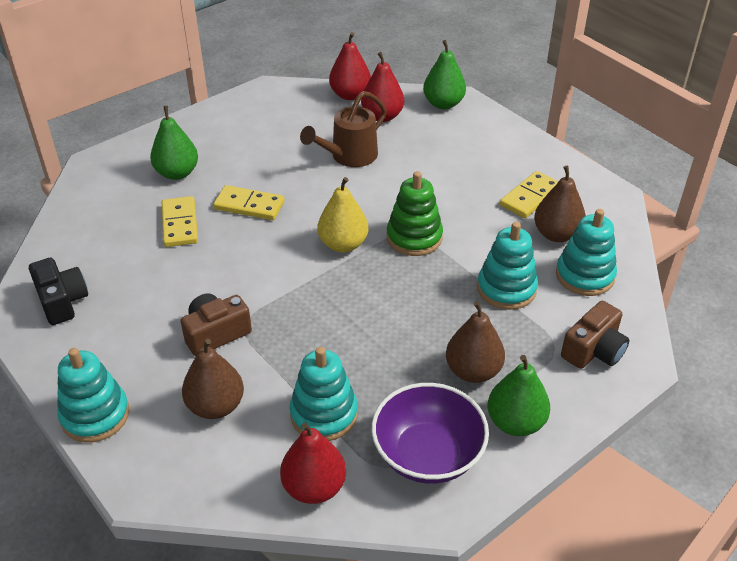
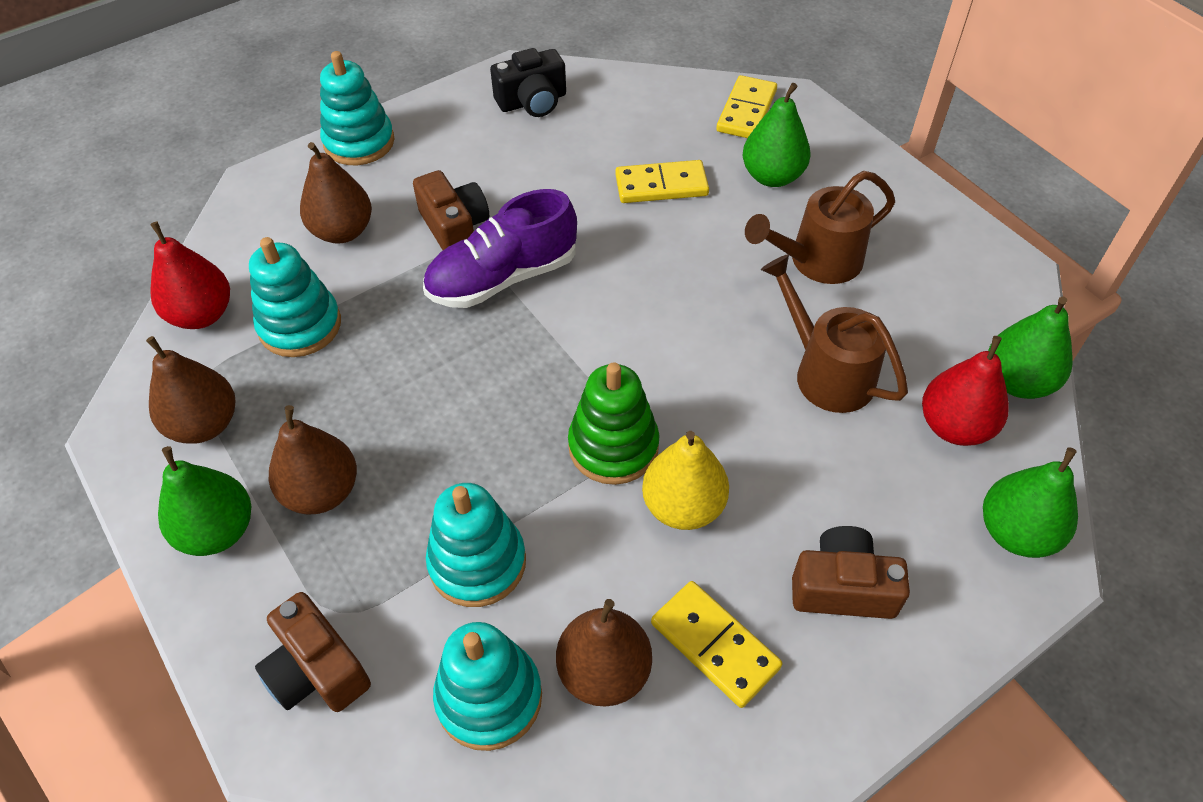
camera: 95 degrees right, 10 degrees up
yellow domino [213,185,285,220] -> yellow domino moved to [716,75,777,138]
yellow pear [318,177,369,253] -> yellow pear moved to [642,431,729,530]
red pear [329,32,371,100] -> green pear [988,296,1073,399]
purple bowl [372,383,489,484] -> brown pear [146,336,235,444]
none -> purple shoe [423,189,577,308]
none -> brown watering can [745,171,895,284]
none -> brown camera [792,526,910,619]

